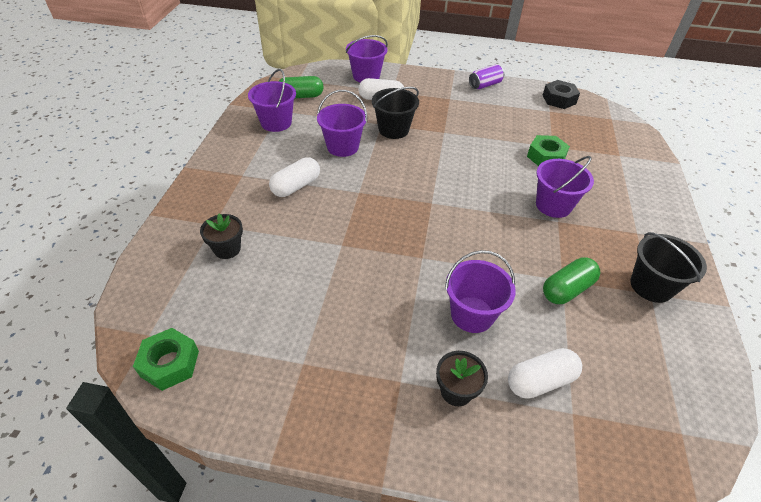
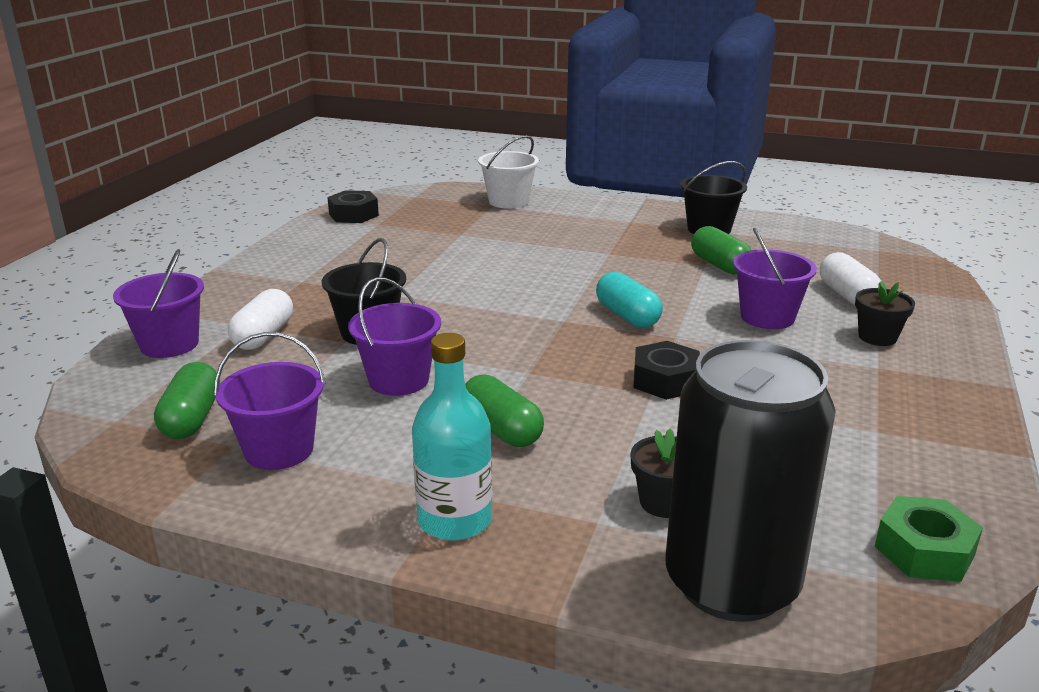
camera: 80 degrees left, 20 degrees down
white capsule [269,157,320,197] -> green capsule [465,374,544,447]
purple can [469,64,504,89] -> none
green nut [527,135,570,166] -> none
purple bucket [536,156,594,218] -> none
none -> turquoise bottle [412,333,492,541]
none -> white bucket [478,135,539,209]
none -> turquoise capsule [596,272,663,328]
none -> black nut [634,341,700,400]
none -> black can [666,340,836,622]

